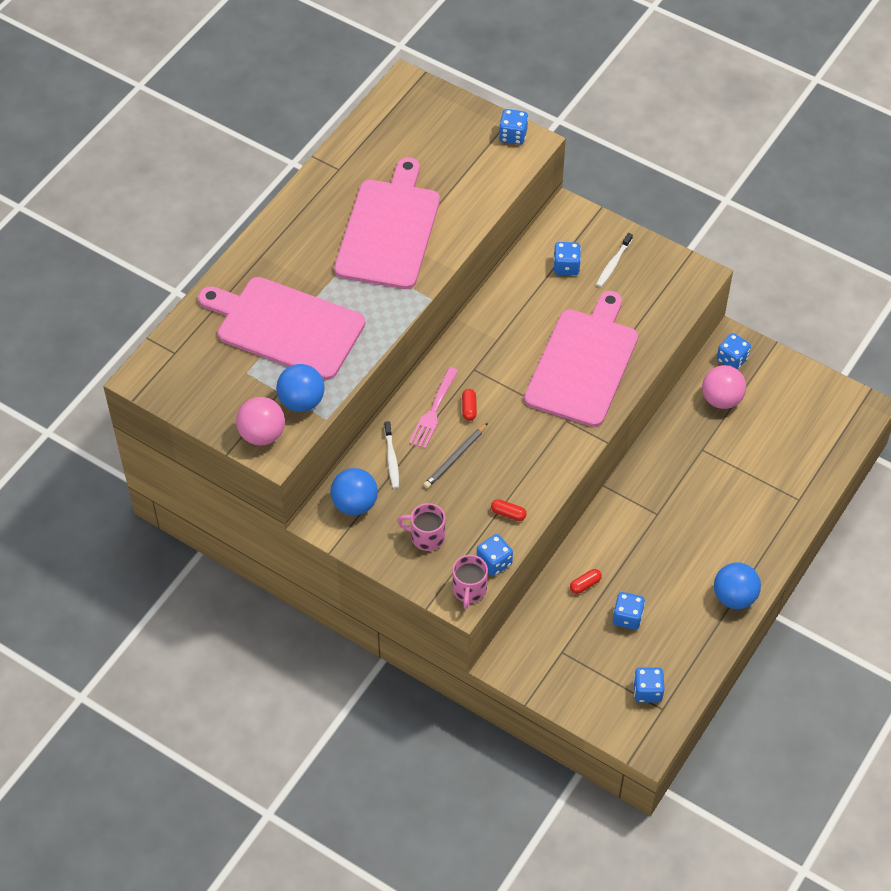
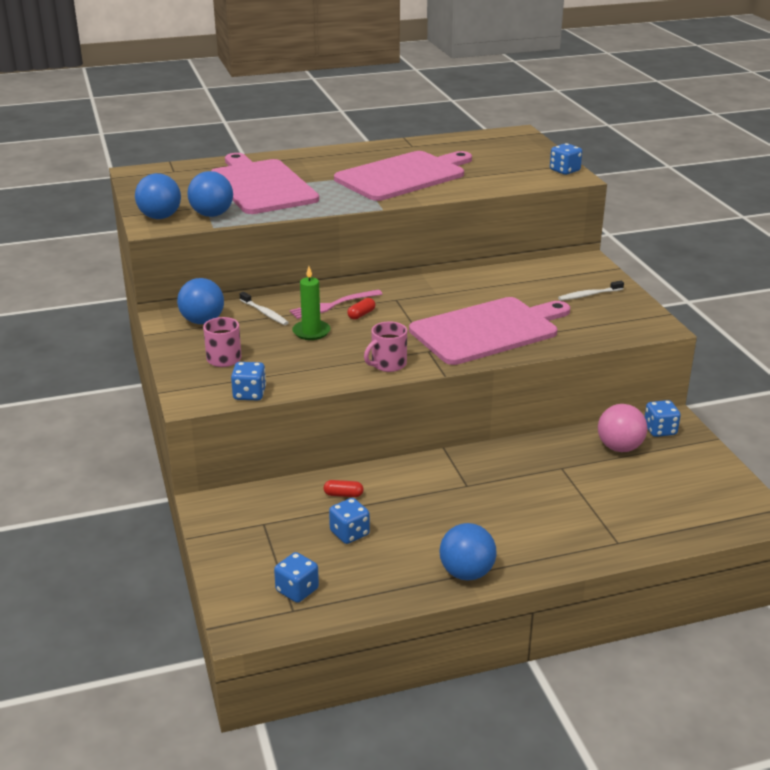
camera: 40 degrees right, 25 degrees down
pink ball [236,397,285,445] -> blue ball [135,173,181,219]
white toothbrush [384,421,399,489] -> white toothbrush turned 75 degrees counterclockwise [240,292,289,325]
grey pencil [423,423,488,489] -> green candle [292,266,330,340]
pink mug [453,555,488,609] -> pink mug moved to [364,321,407,372]
red capsule [491,499,526,521] -> none
blue dice [554,242,581,275] -> none

